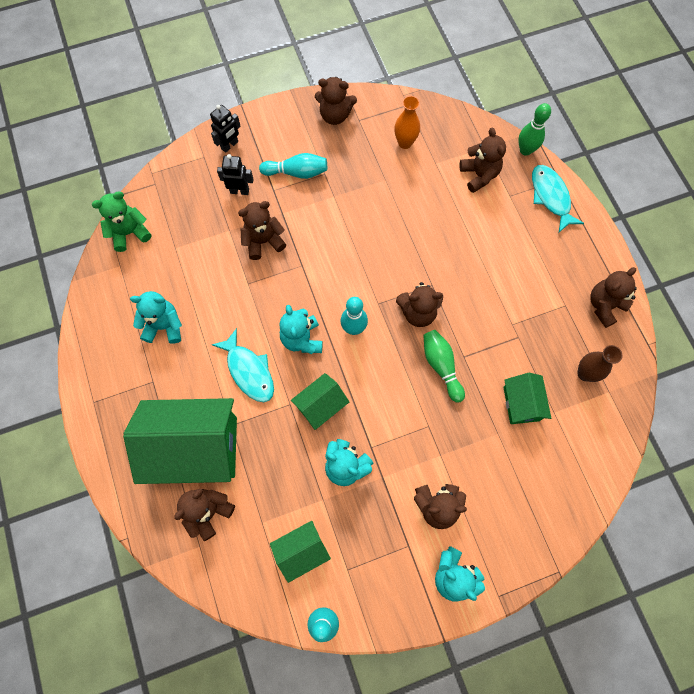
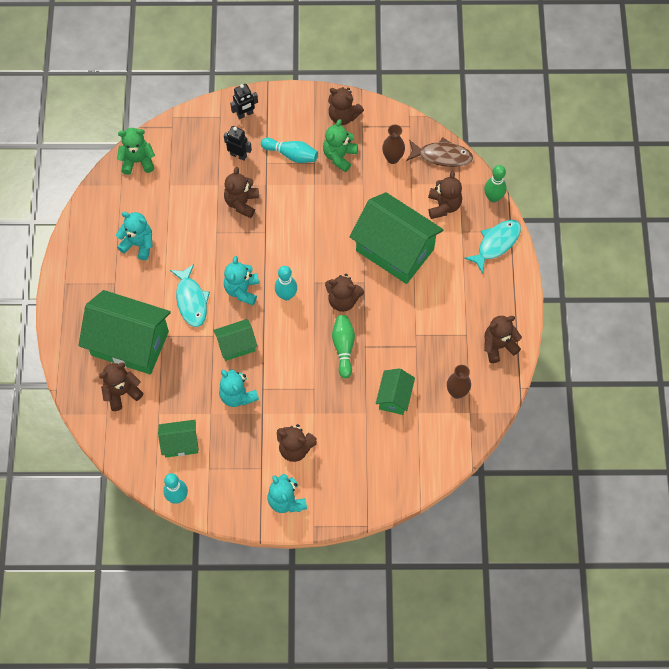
camera: 20 degrees right, 5 degrees down
brown teddy bear [238,201,286,260] -> brown teddy bear turned 75 degrees counterclockwise [224,167,259,218]
orange vase [394,96,420,149] -> brown vase [382,124,405,164]
turquoise fish [532,165,584,232] -> turquoise fish turned 45 degrees clockwise [465,220,521,274]
none -> green teddy bear [323,119,358,172]
none -> green house [350,192,444,284]
none -> brown fish [406,137,473,167]

